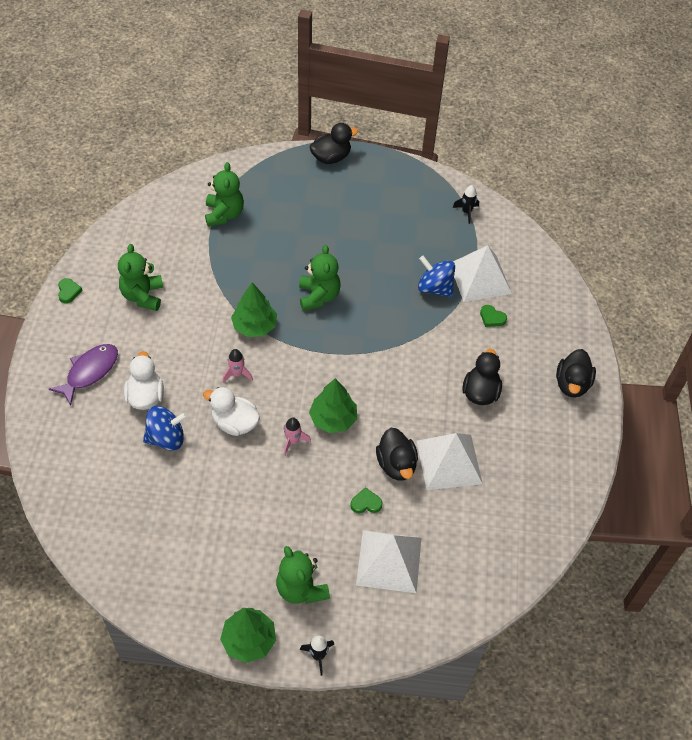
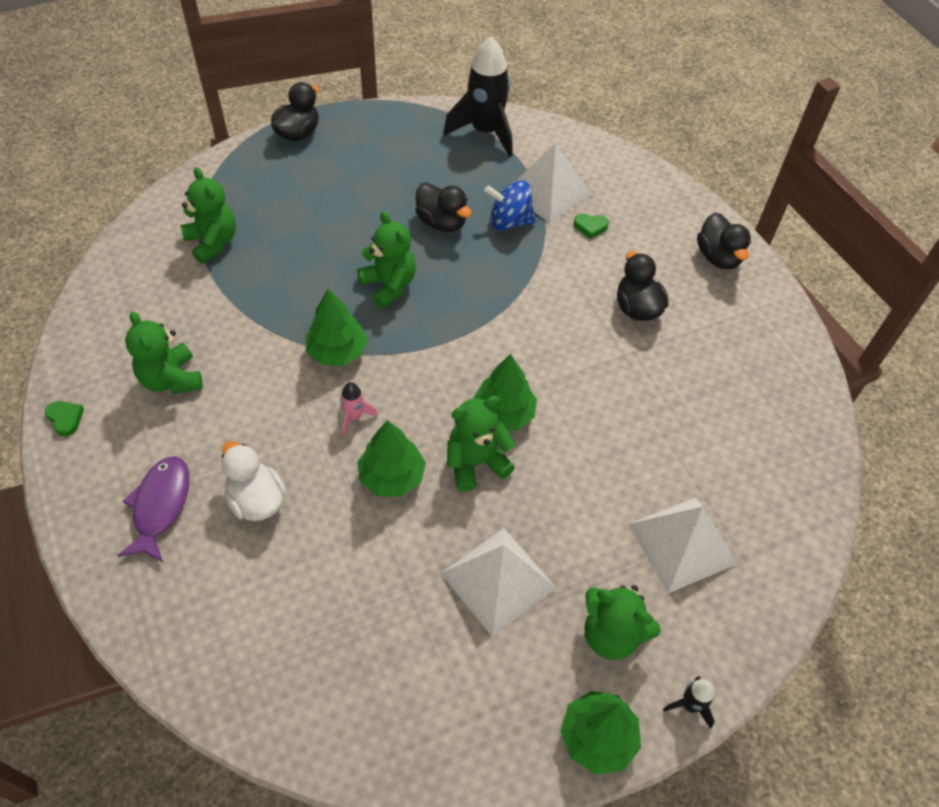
camera: 30 degrees left, 0 degrees up
blue spinning top [143,406,188,451] -> none
white duck [203,387,260,436] -> green tree [357,420,426,497]
pink rocket [283,417,311,456] -> green teddy bear [447,396,516,492]
green heart [350,487,383,513] -> none
black duck [376,428,418,480] -> black duck moved to [415,183,472,232]
white pyramid [417,433,483,490] -> white pyramid moved to [441,528,556,637]
black rocket [453,185,479,224] -> black rocket [443,36,512,157], size x2.28

